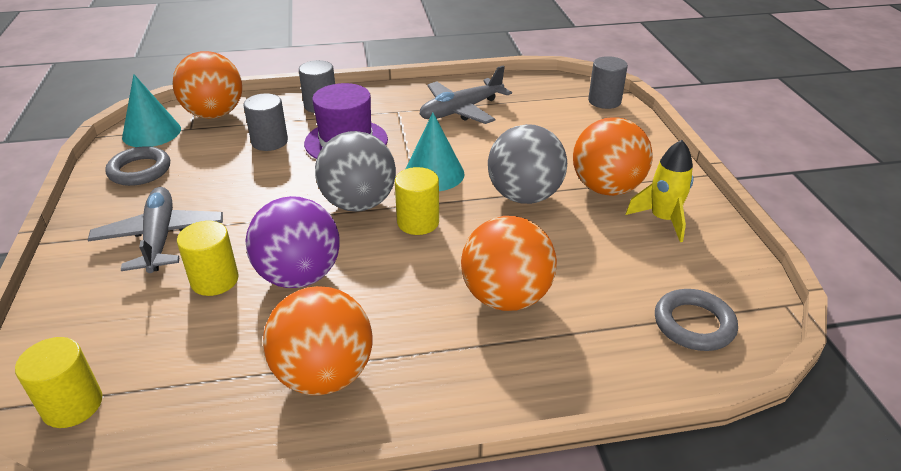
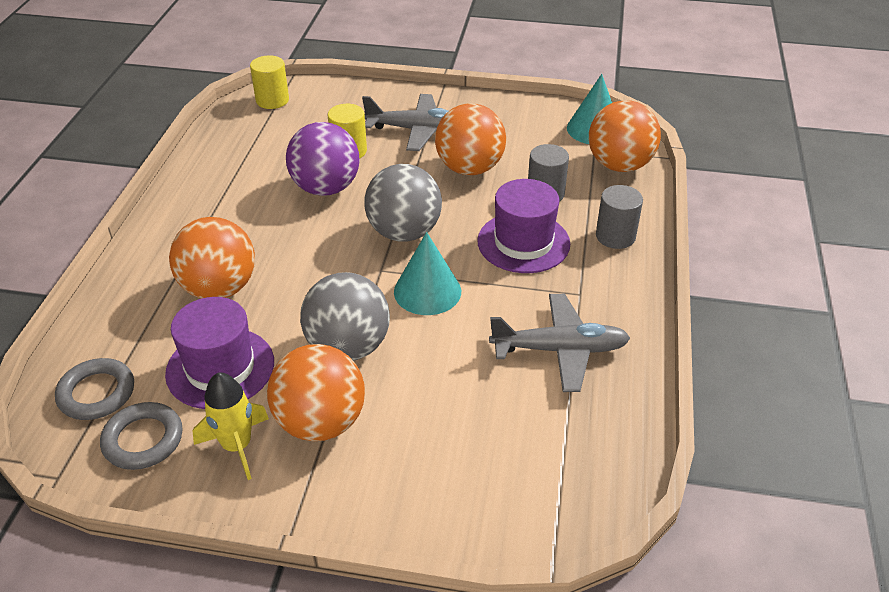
camera: 110 degrees right, 5 degrees up
grey ring [105,146,170,186] -> grey ring moved to [100,402,183,470]
orange ball [263,286,373,395] -> orange ball moved to [435,103,506,175]
yellow cylinder [395,167,439,235] -> none
grey plane [420,66,512,124] -> grey plane turned 105 degrees clockwise [489,294,630,392]
grey cylinder [588,56,628,109] -> none
none -> purple hat [165,297,274,409]

